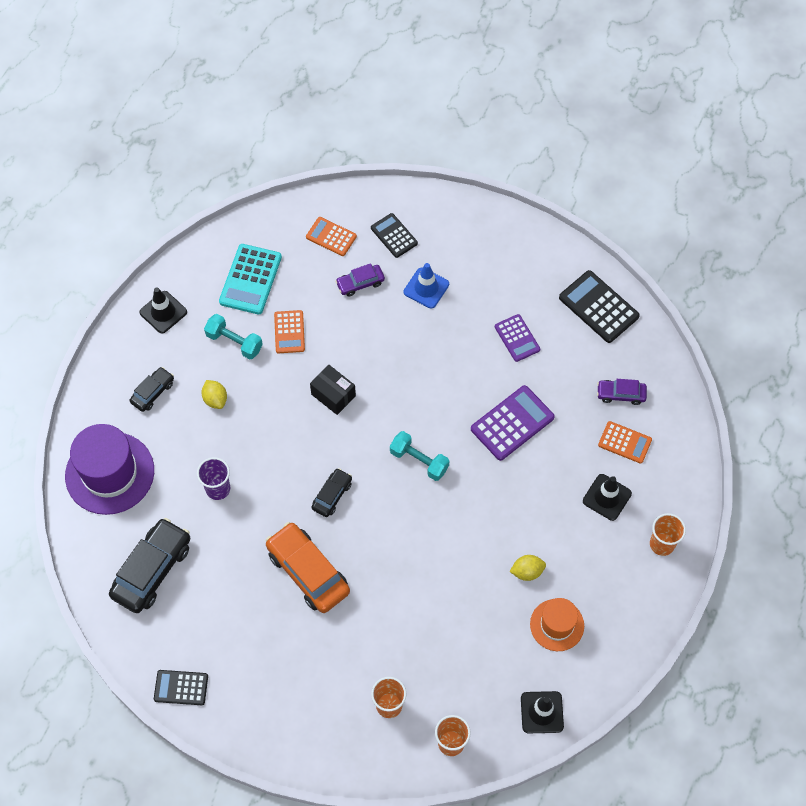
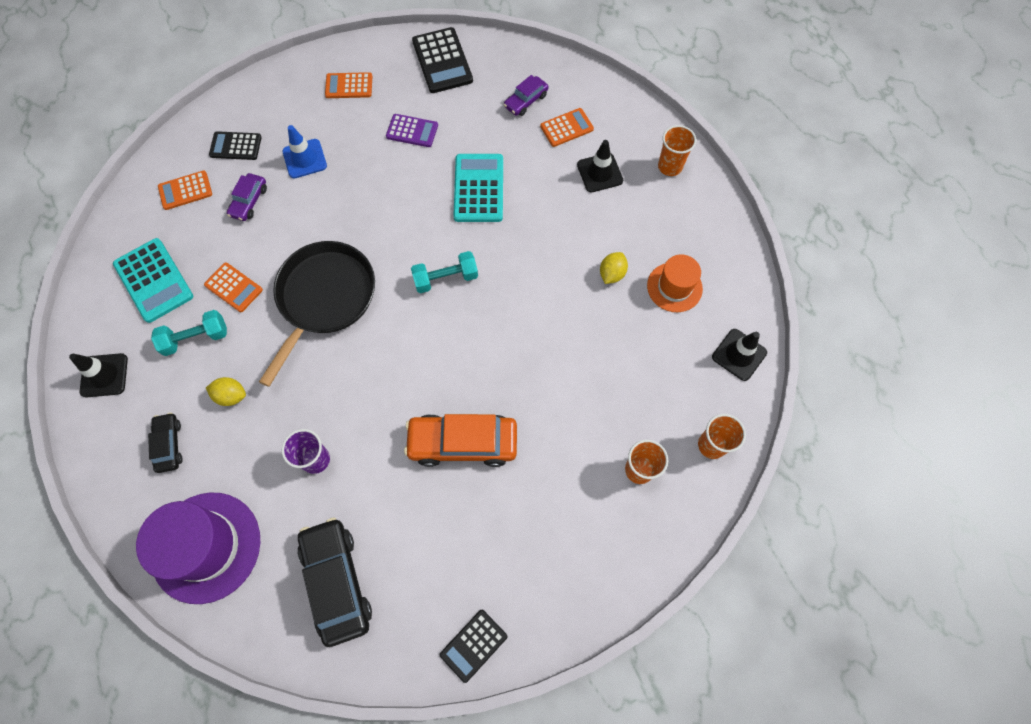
camera: 50 degrees left, 5 degrees up
black box [310,365,356,415] -> black pan [259,241,375,387]
black car [312,468,352,517] -> none
purple calculator [471,385,555,461] -> turquoise calculator [453,154,503,222]
black calculator [559,270,640,343] -> black calculator turned 105 degrees counterclockwise [412,27,473,93]
none -> orange calculator [325,72,372,98]

